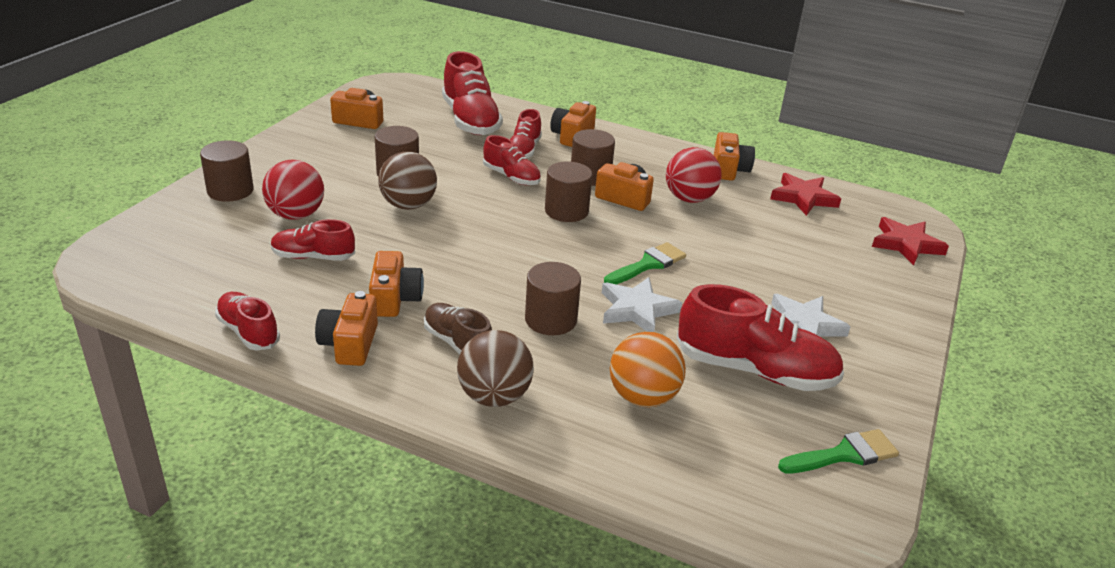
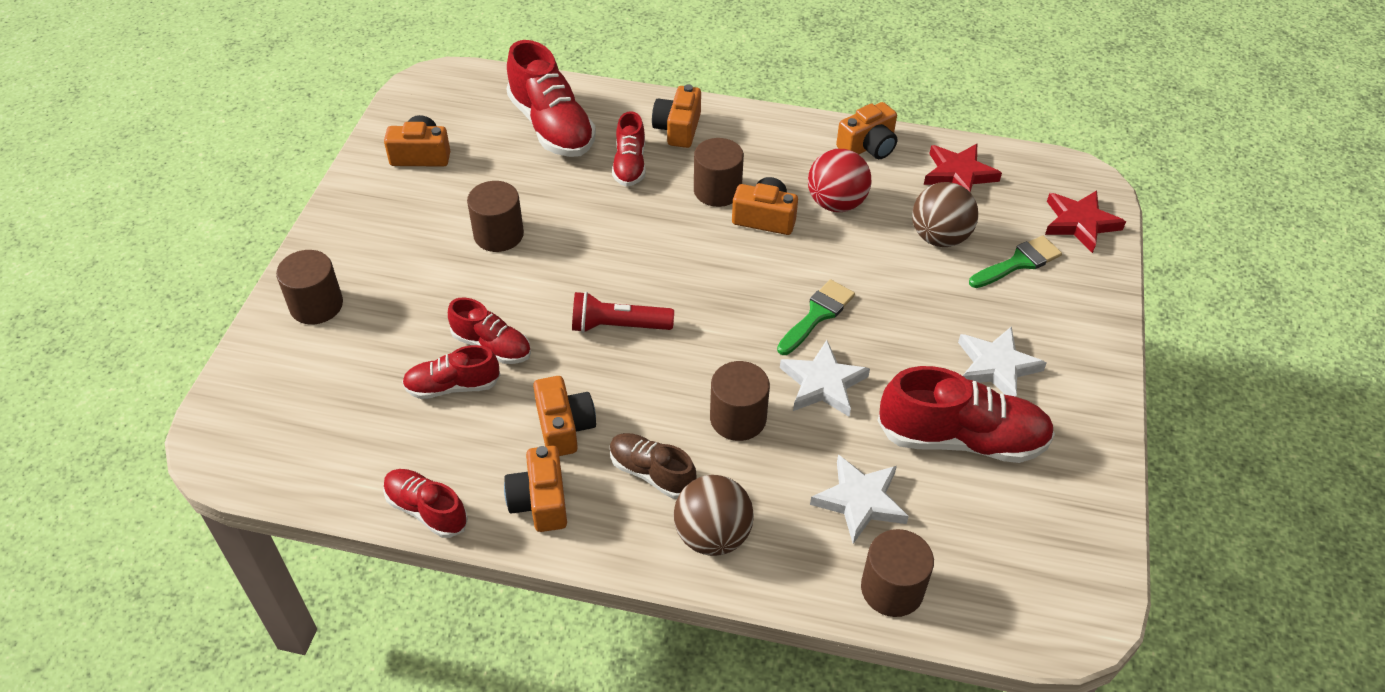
camera: 10 degrees left, 15 degrees up
red ball [262,160,324,220] -> none
brown ball [378,151,437,210] -> brown ball moved to [912,182,978,247]
red shoe [483,135,541,185] -> red shoe moved to [448,297,531,364]
brown cylinder [545,161,592,222] -> brown cylinder moved to [861,529,934,617]
orange ball [610,332,686,408] -> white star [810,454,909,544]
orange camera [714,132,755,181] -> orange camera turned 60 degrees clockwise [836,102,897,159]
green brush [778,429,899,473] -> green brush moved to [969,235,1062,288]
none -> red flashlight [572,292,674,333]

